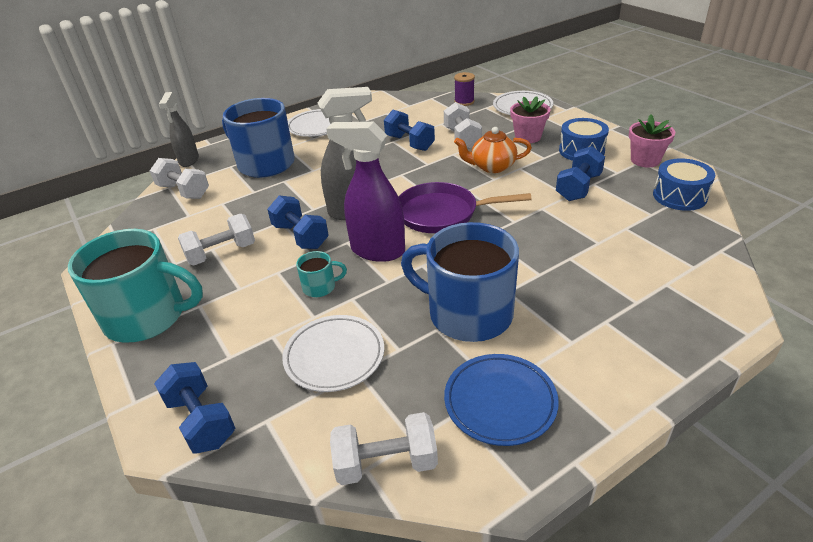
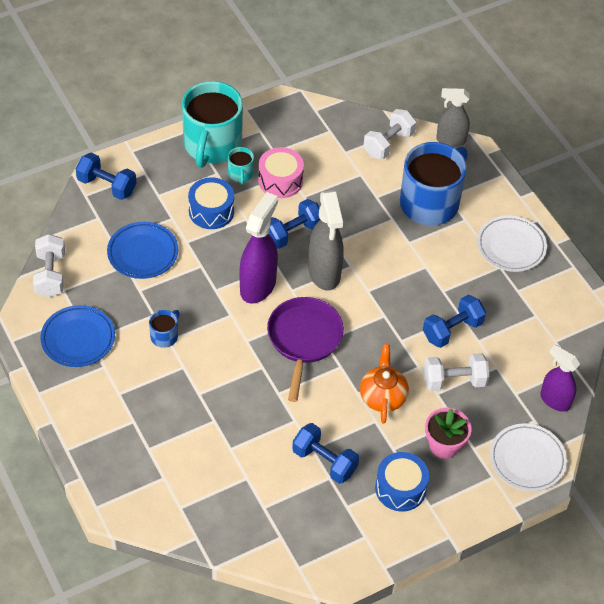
camera: 90 degrees right, 15 degrees up
blue dumbbell [154,362,235,453] -> blue dumbbell turned 60 degrees clockwise [76,153,137,200]
white dumbbell [178,214,255,265] -> pink drum [258,147,304,198]
white plate [282,315,384,392] -> blue plate [107,222,178,279]
turquoise mug [296,251,347,297] -> turquoise mug moved to [228,147,254,185]
blue mug [401,222,519,342] -> blue mug [149,310,180,348], size x0.43
purple spool [454,72,475,106] -> purple spray bottle [540,345,580,412]
pink flower pot [629,115,675,167] -> none
blue drum [653,158,715,211] -> blue drum moved to [188,177,234,229]

